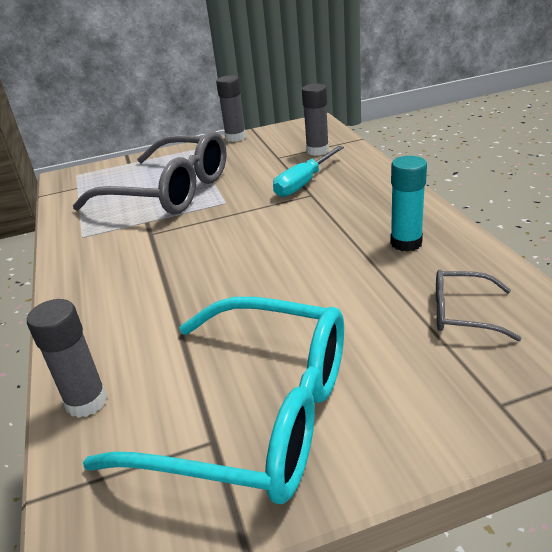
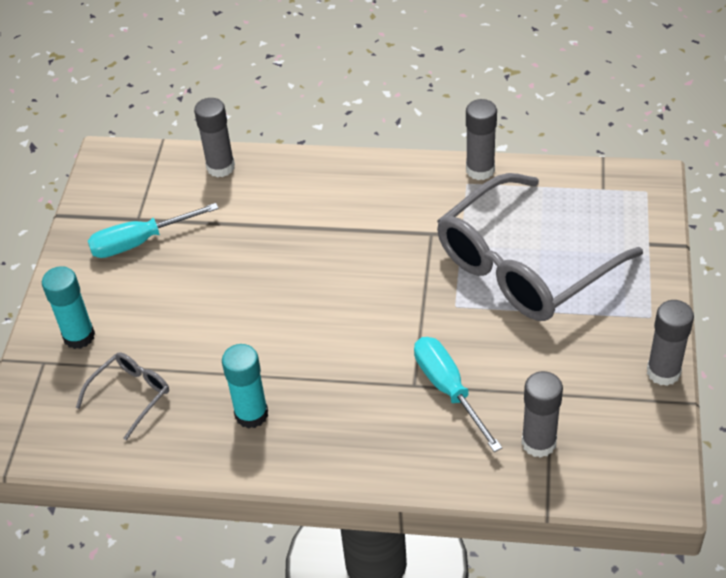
camera: 115 degrees right, 15 degrees up
turquoise glasses [83,297,344,504] -> turquoise screwdriver [88,203,219,258]
none -> turquoise glue stick [42,266,95,349]
none -> grey glue stick [466,99,497,180]

